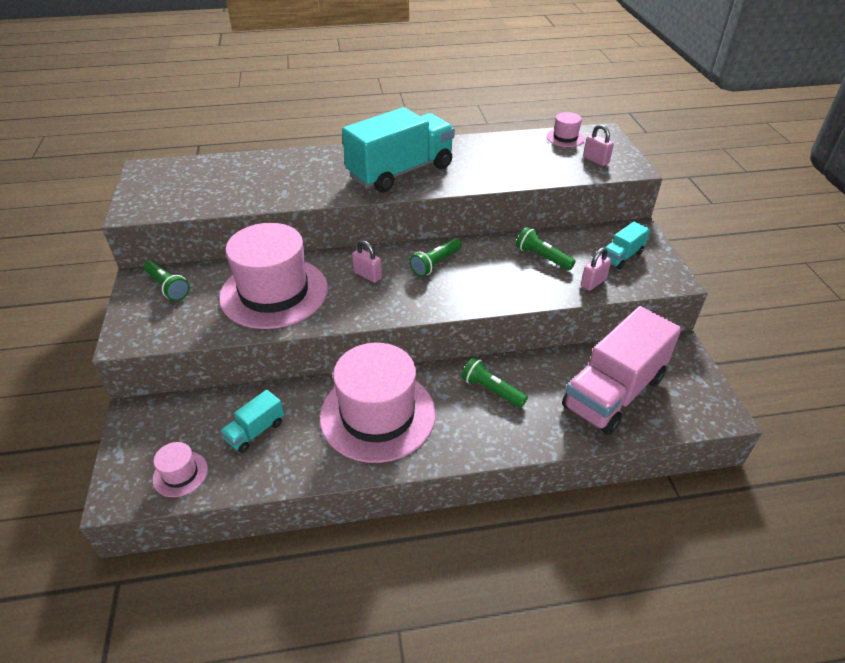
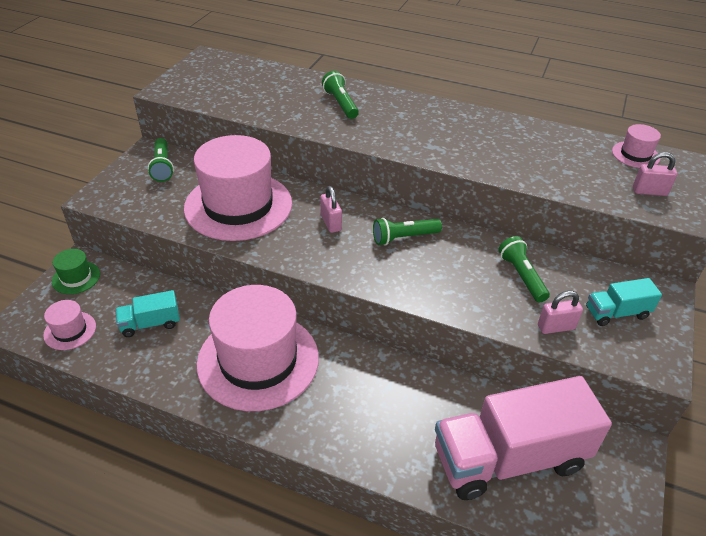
camera: 30 degrees right, 0 degrees up
turquoise truck [342,107,455,192] -> none
green flashlight [461,357,528,408] -> green flashlight moved to [322,71,359,119]
pink padlock [583,124,614,166] -> pink padlock turned 75 degrees counterclockwise [633,152,677,196]
none -> green hat [52,249,100,294]

